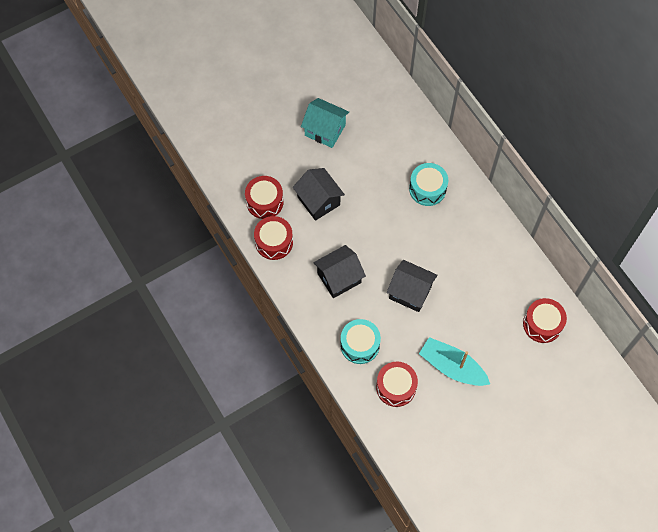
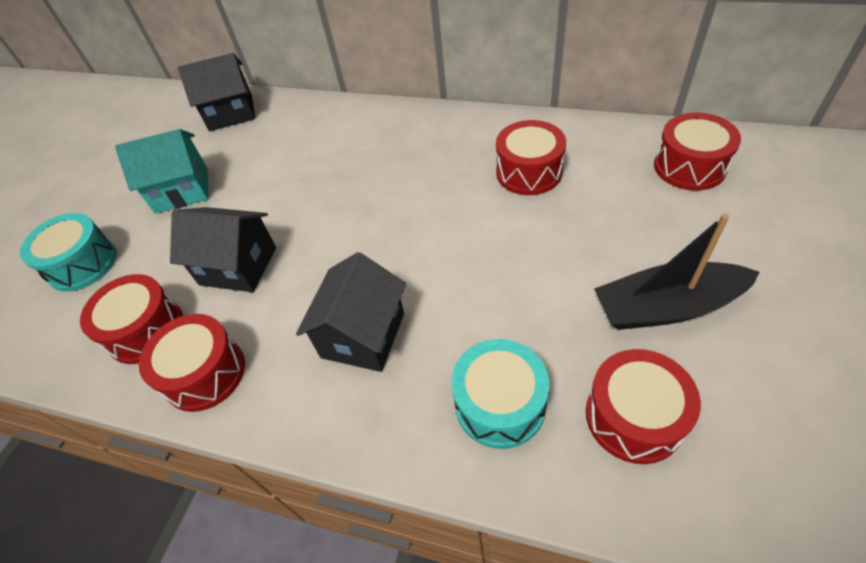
camera: 35 degrees left, 15 degrees down
black house [387,260,437,312] -> black house moved to [178,53,255,131]
turquoise drum [409,163,448,206] -> turquoise drum moved to [20,213,117,292]
turquoise boat [419,337,490,386] -> black boat [594,214,760,330]
none -> red drum [496,120,566,195]

